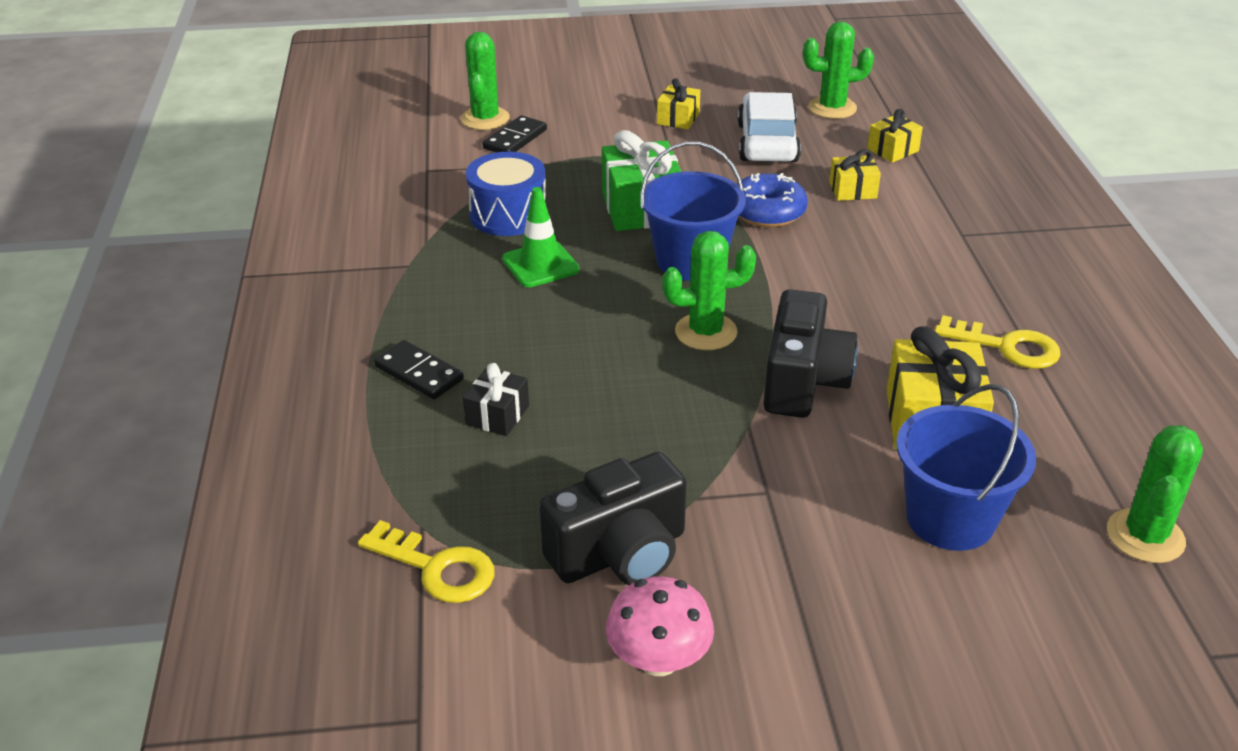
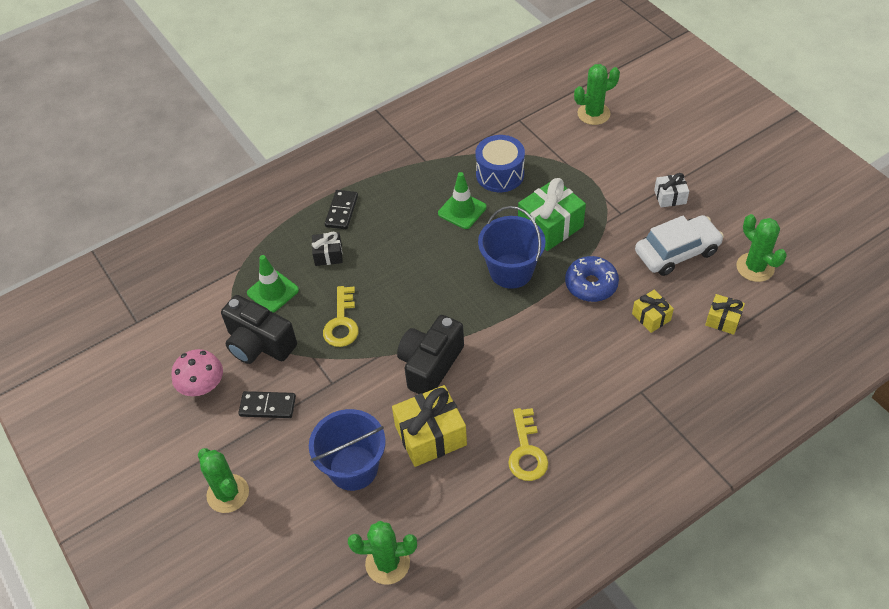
camera: 65 degrees right, 15 degrees up
yellow key [358,520,495,603] -> yellow key moved to [323,286,359,347]
black domino [482,115,547,152] -> black domino moved to [238,391,296,418]
yellow gift [657,78,700,129] -> white gift [654,173,689,207]
green cactus [662,231,756,350] -> green cactus moved to [198,448,249,513]
black camera [763,289,858,418] -> black camera turned 135 degrees clockwise [397,315,464,394]
none -> green traffic cone [247,255,299,313]

